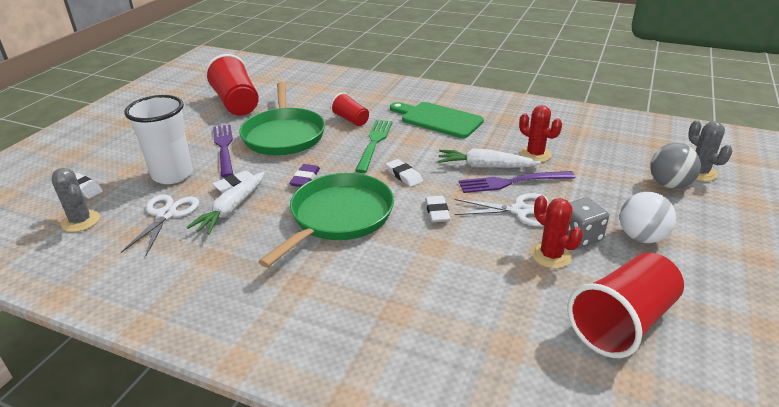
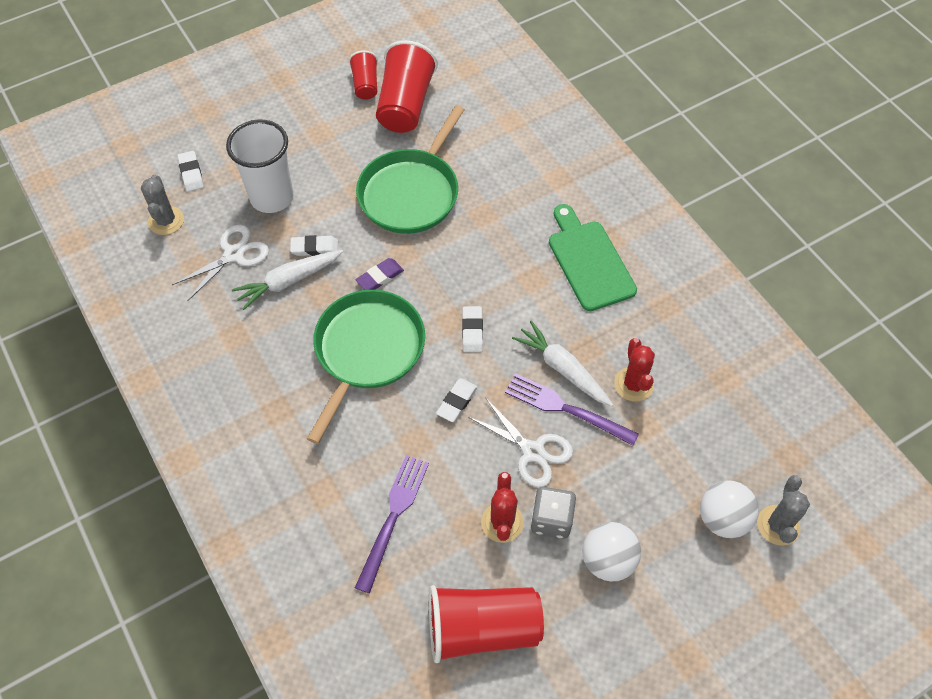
camera: 35 degrees right, 25 degrees up
purple fork [213,125,233,177] -> purple fork moved to [355,455,429,593]
green pan [258,173,394,267] -> green pan turned 45 degrees counterclockwise [307,290,425,444]
red cup [331,92,369,126] -> red cup moved to [349,50,378,100]
green fork [355,120,393,173] -> none
grey ball [650,143,701,189] -> white ball [700,480,759,538]

